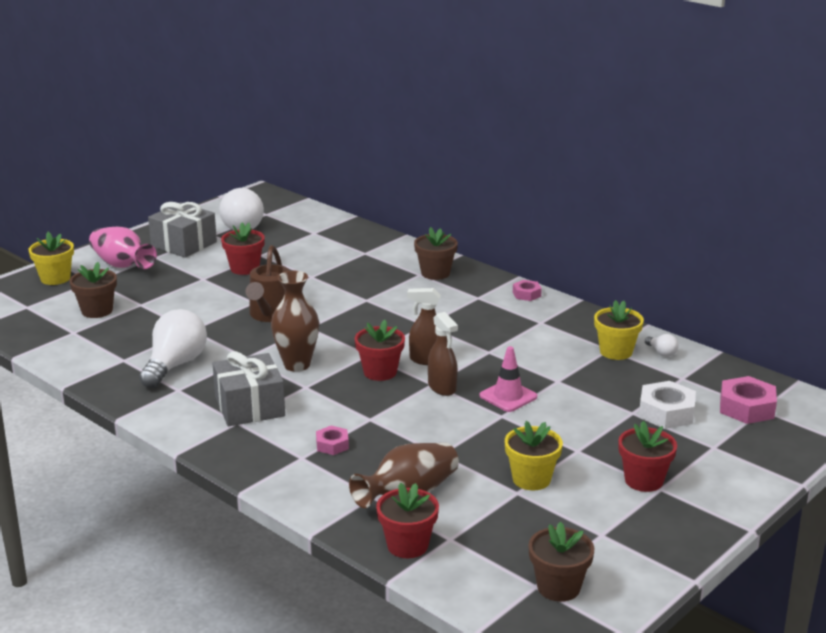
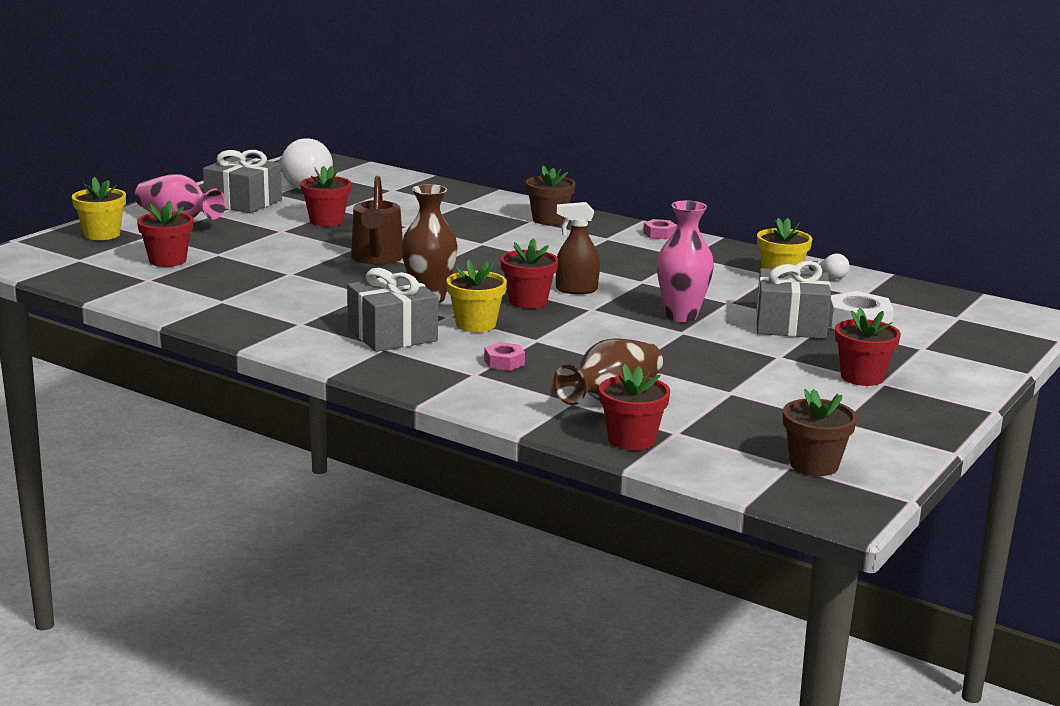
camera: 10 degrees left, 5 degrees down
brown flower pot [70,262,117,318] -> red flower pot [137,200,193,267]
white light bulb [139,309,207,388] -> none
brown spray bottle [428,312,458,396] -> none
pink traffic cone [480,346,537,412] -> pink vase [657,200,714,322]
yellow flower pot [505,421,563,490] -> yellow flower pot moved to [446,259,507,332]
pink nut [720,376,777,424] -> none
none -> grey gift [756,261,831,339]

